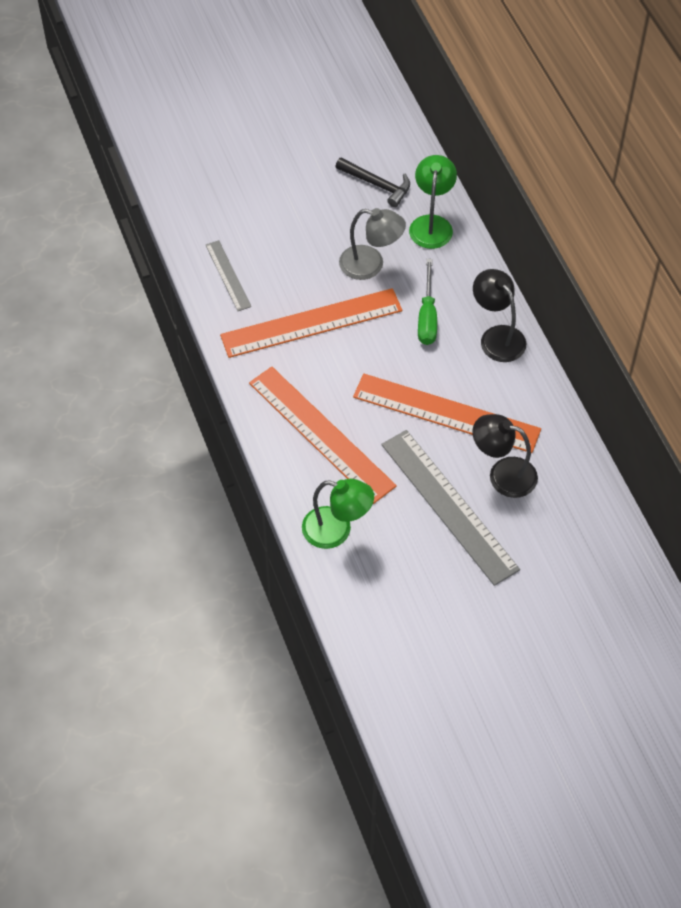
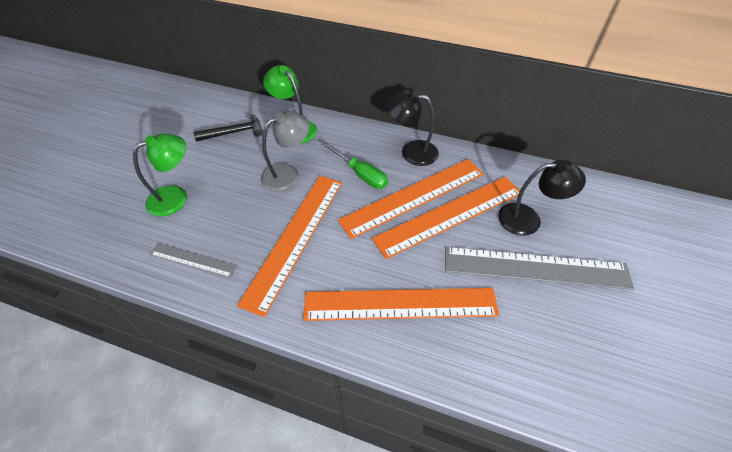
camera: 50 degrees left, 5 degrees down
green lamp [302,479,374,549] -> green lamp moved to [133,133,187,216]
black lamp [473,414,538,498] -> black lamp turned 150 degrees counterclockwise [498,160,586,236]
none -> orange ruler [338,159,484,239]

